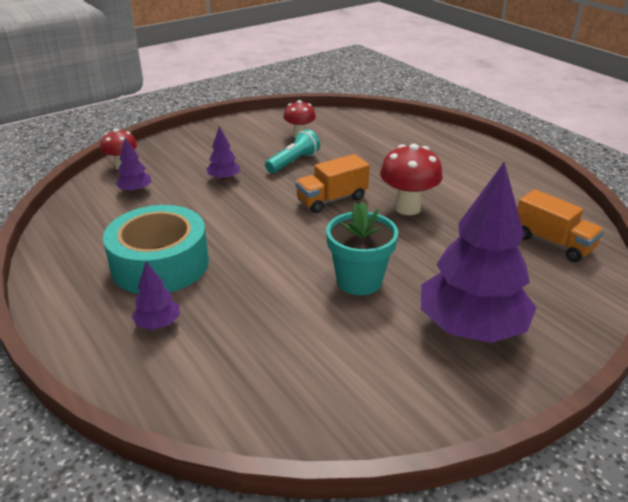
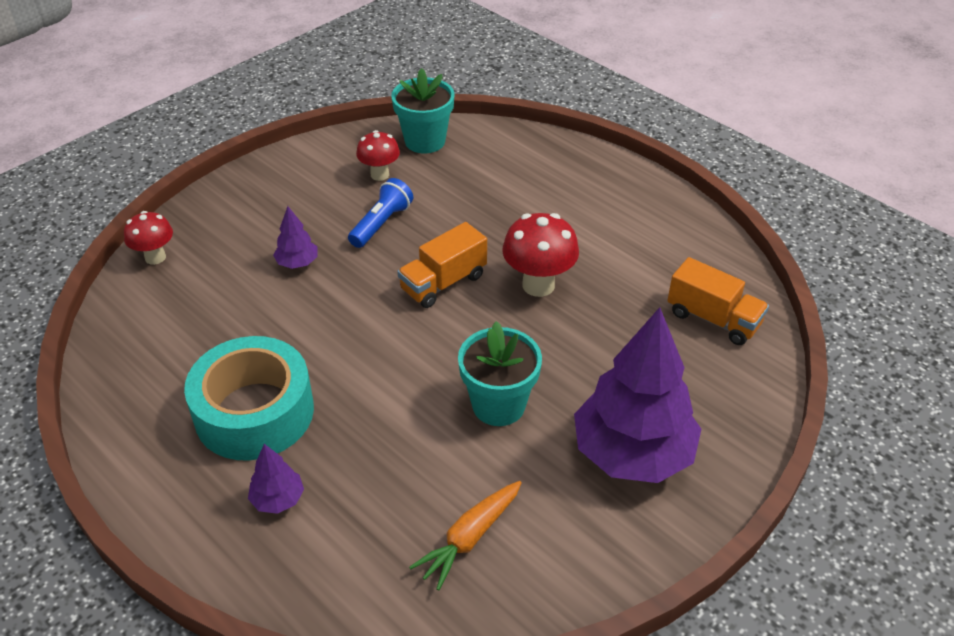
camera: 10 degrees left, 10 degrees up
purple tree [116,137,151,193] -> none
turquoise flashlight [265,129,320,173] -> blue flashlight [348,178,413,248]
none -> turquoise flower pot [391,68,455,153]
none -> orange carrot [409,481,522,590]

